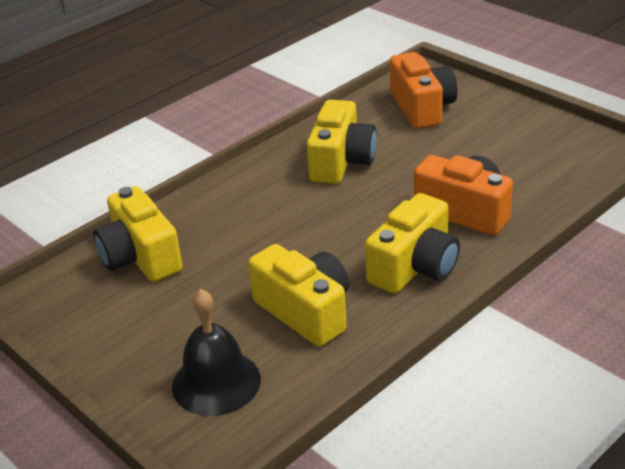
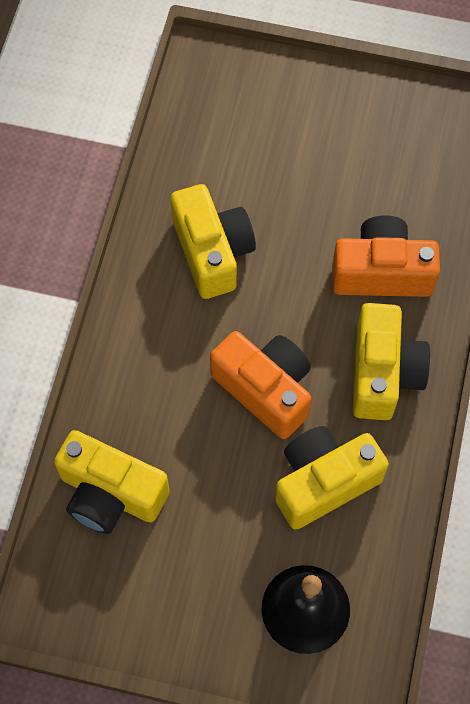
camera: 35 degrees left, 30 degrees up
yellow camera [248,244,349,347] -> yellow camera turned 45 degrees counterclockwise [275,426,389,530]
orange camera [390,52,458,129] -> orange camera moved to [210,331,311,439]

